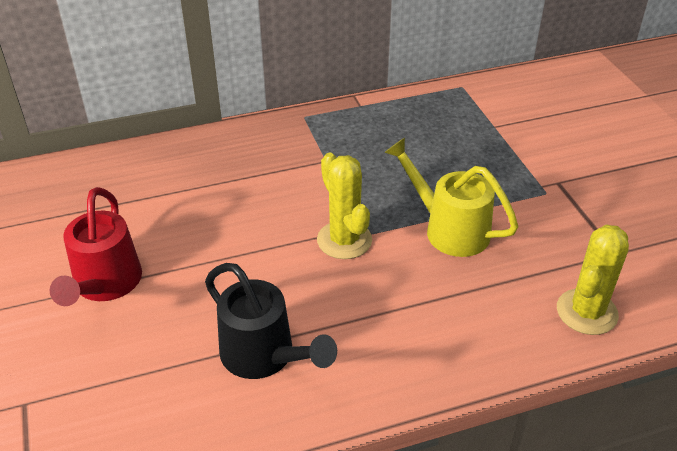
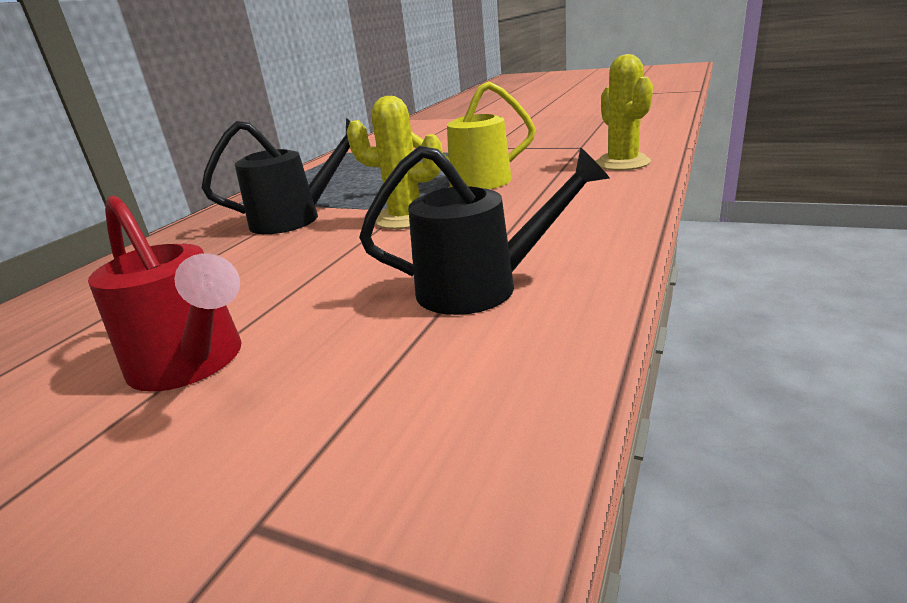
camera: 45 degrees left, 15 degrees down
none -> black watering can [202,118,351,234]

